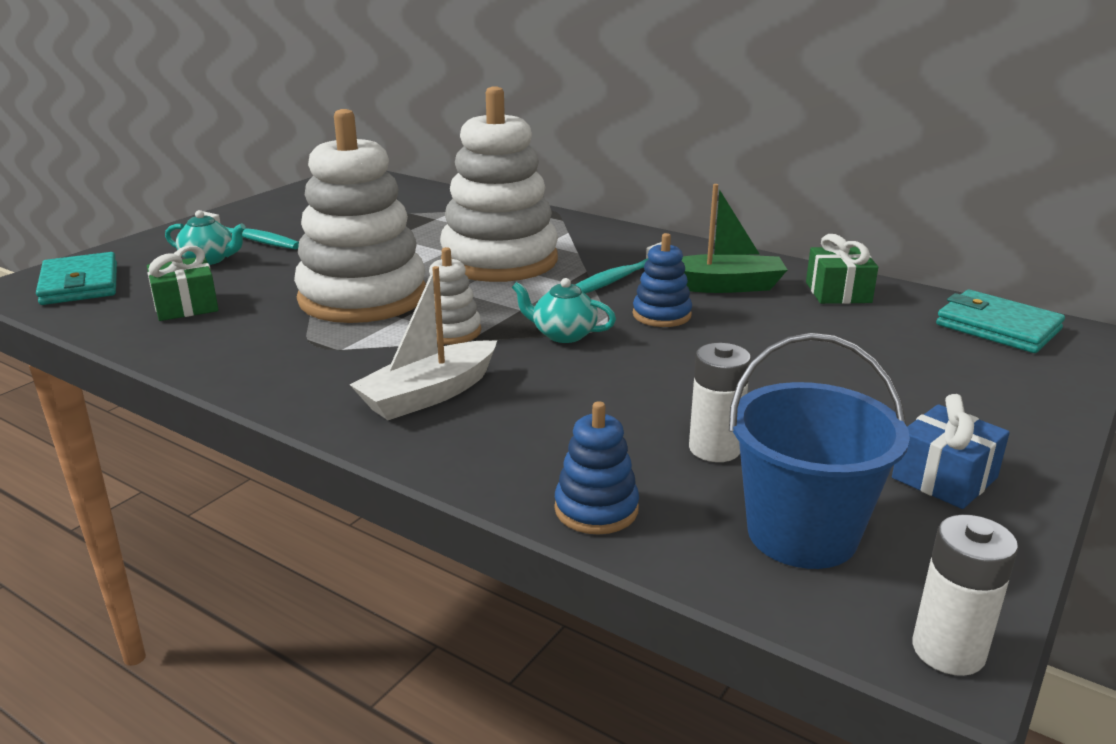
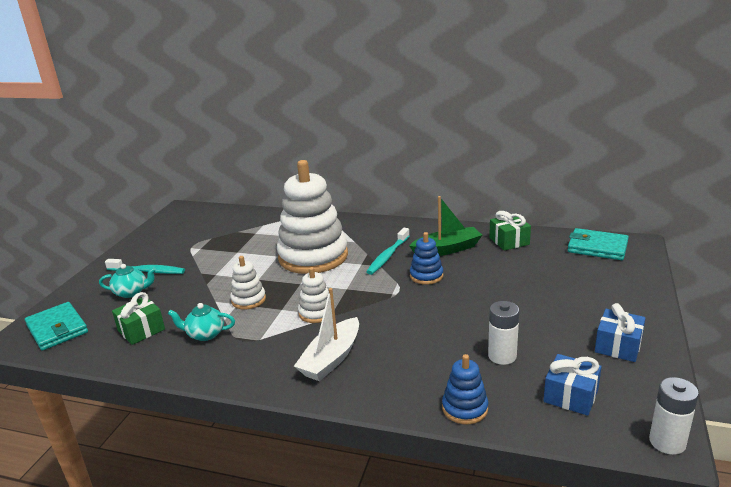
camera: 15 degrees left, 0 degrees up
white stacking toy [294,109,426,323] -> white stacking toy [230,256,266,309], size x0.44
turquoise teapot [512,278,616,343] -> turquoise teapot moved to [168,303,235,341]
blue bucket [729,333,910,569] -> blue gift [544,354,602,416]

